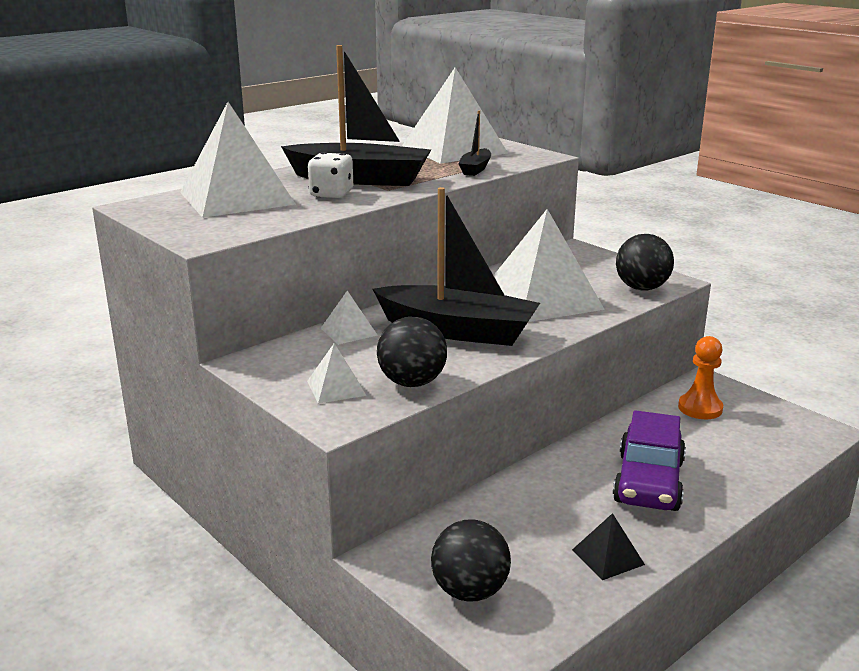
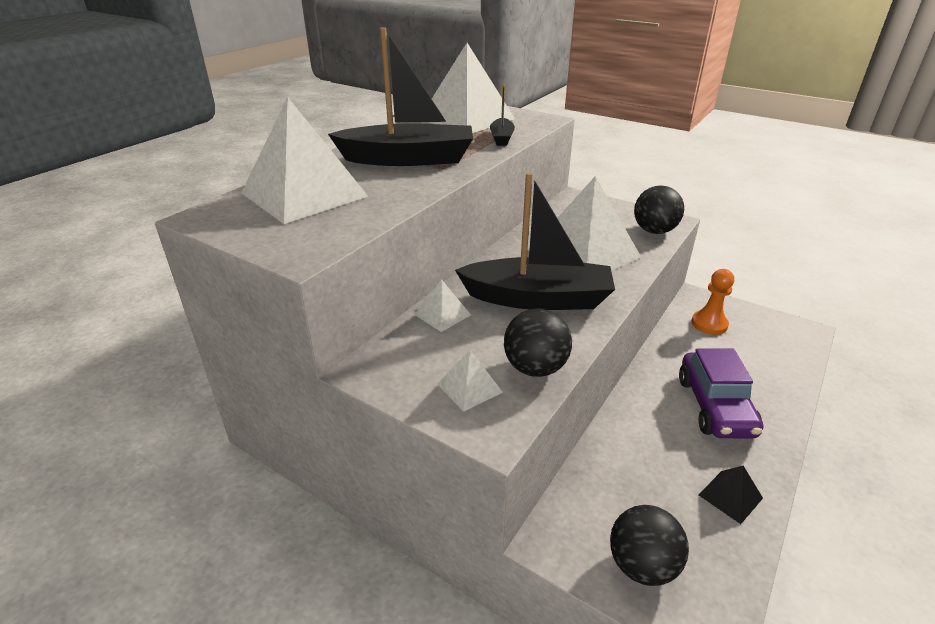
camera: 15 degrees left, 10 degrees up
white dice [307,152,353,198] -> none

